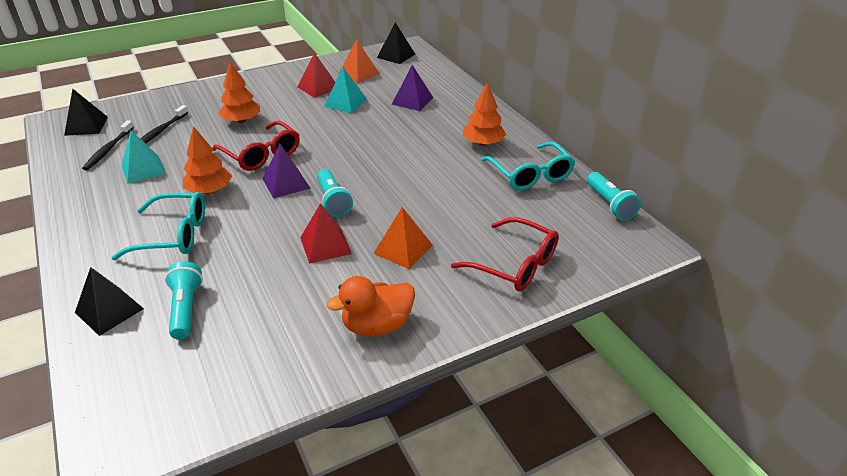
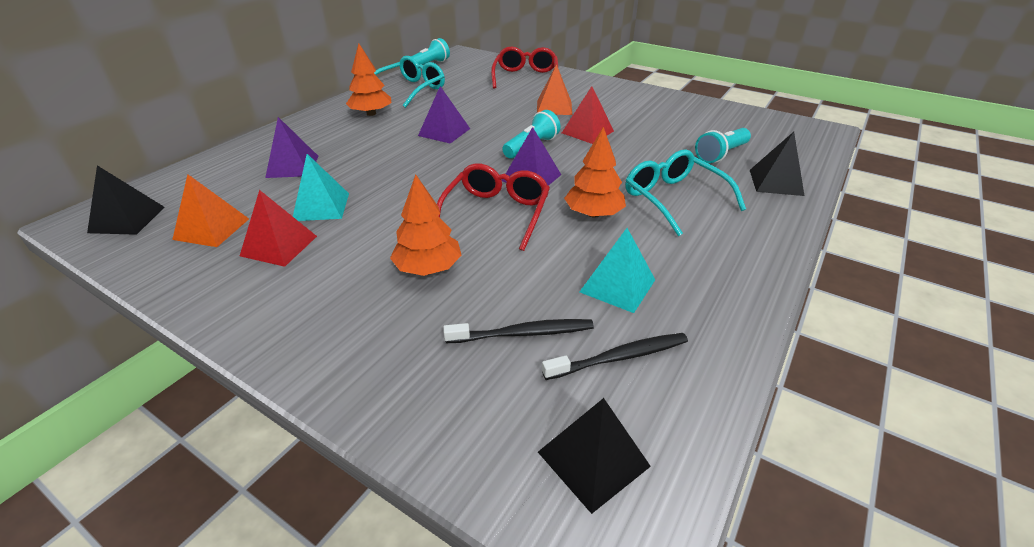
camera: 120 degrees left, 0 degrees up
orange duck [326,276,415,336] -> none
none -> purple pyramid [418,86,470,144]

